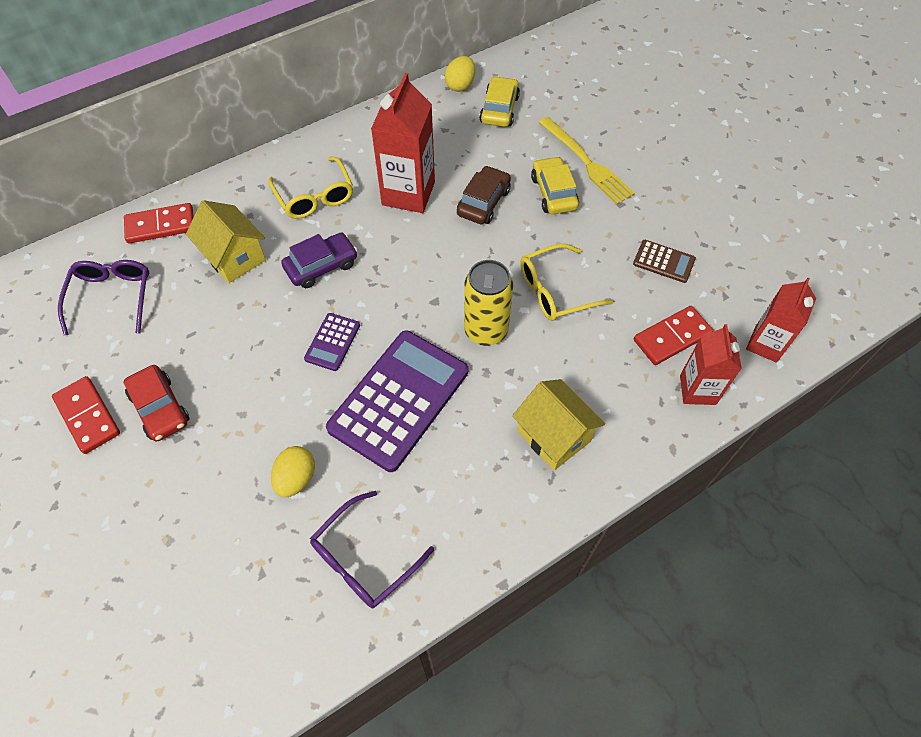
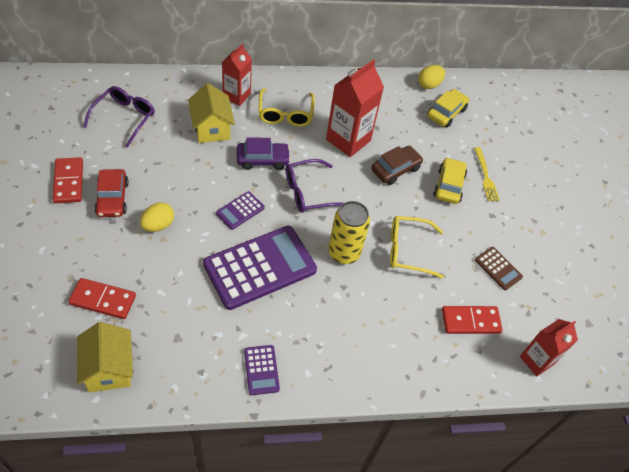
camera: 20 degrees right, 5 degrees down
red domino [124,203,194,244] -> red domino moved to [68,278,136,319]
yellow egg [271,446,315,497] -> yellow egg moved to [140,203,174,232]
purple glasses [310,491,434,608] -> purple glasses moved to [286,159,343,213]
yellow house [512,379,605,470] -> yellow house moved to [77,322,133,392]
yellow fork [538,117,635,204] -> yellow fork [474,147,500,201], size x0.66
red carton [680,324,742,405] -> red carton moved to [222,43,252,106]
none -> purple calculator [244,345,280,395]

